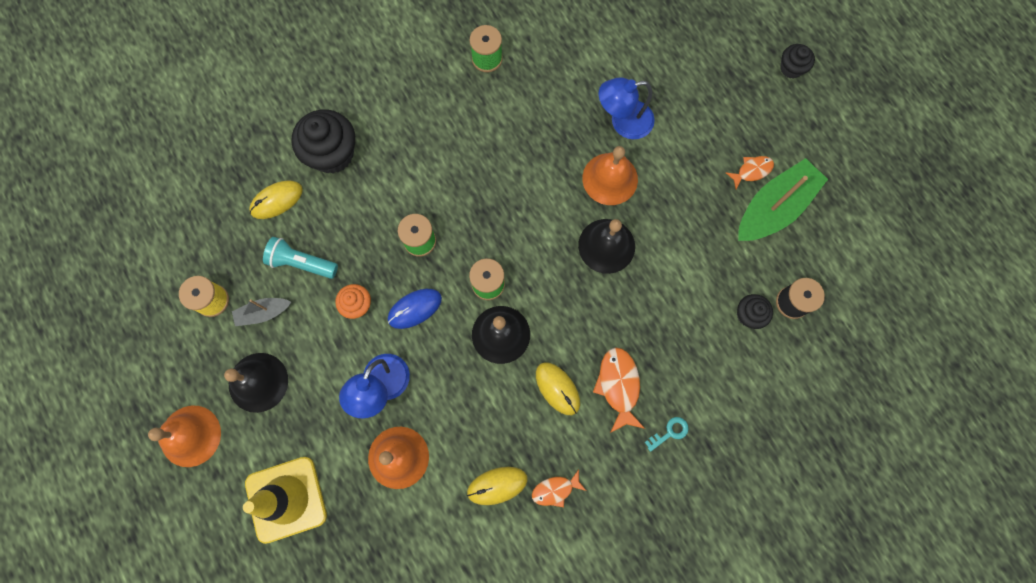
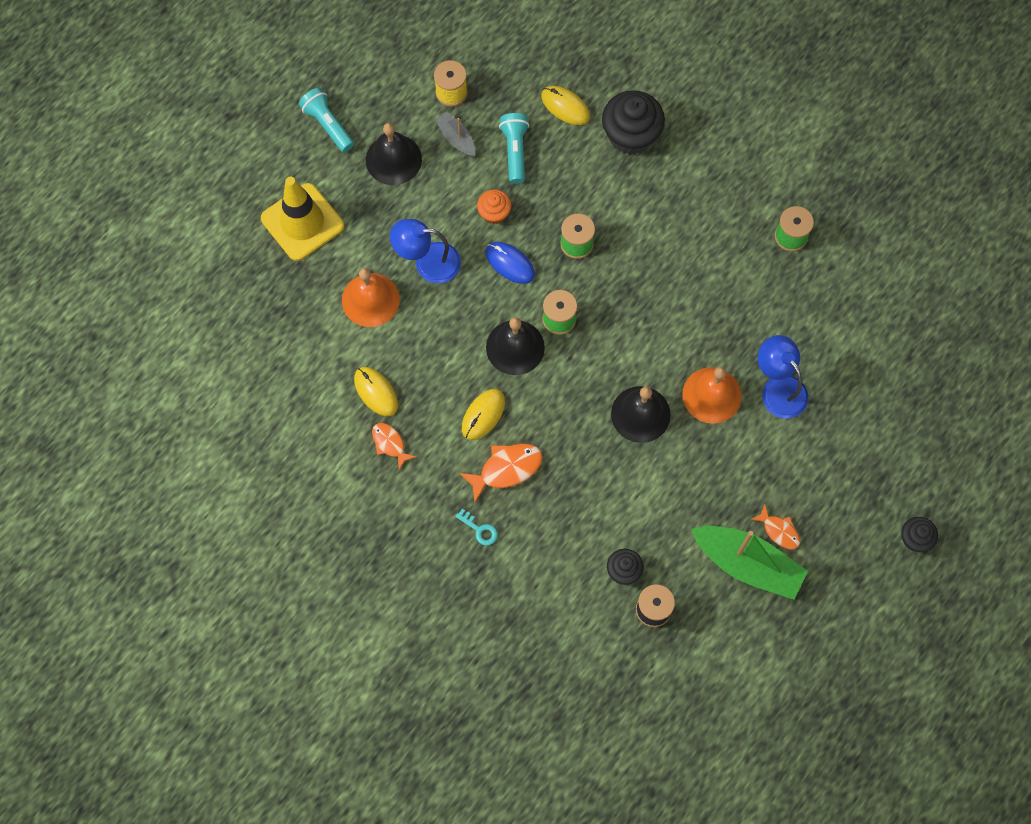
camera: 70 degrees right, 5 degrees down
orange bell [148,406,221,467] -> turquoise flashlight [299,88,354,152]

